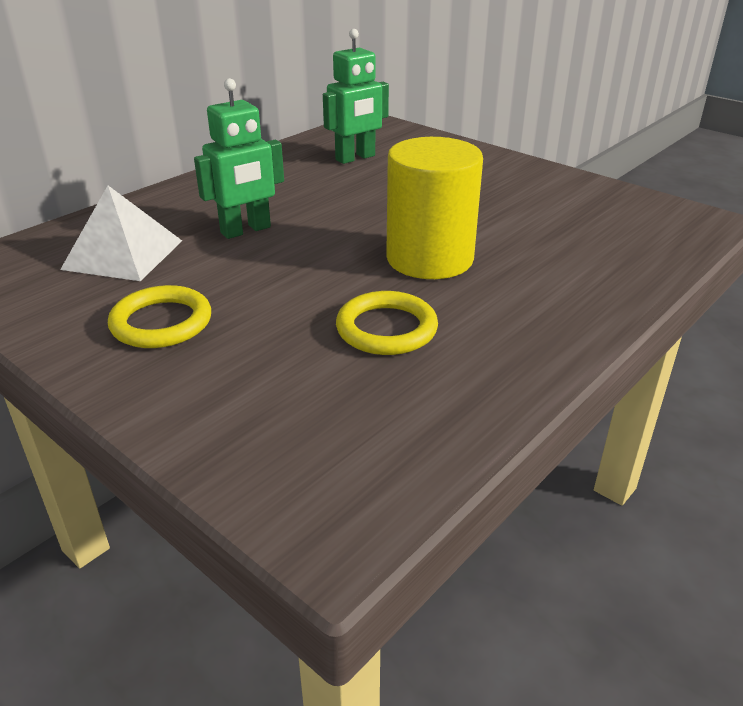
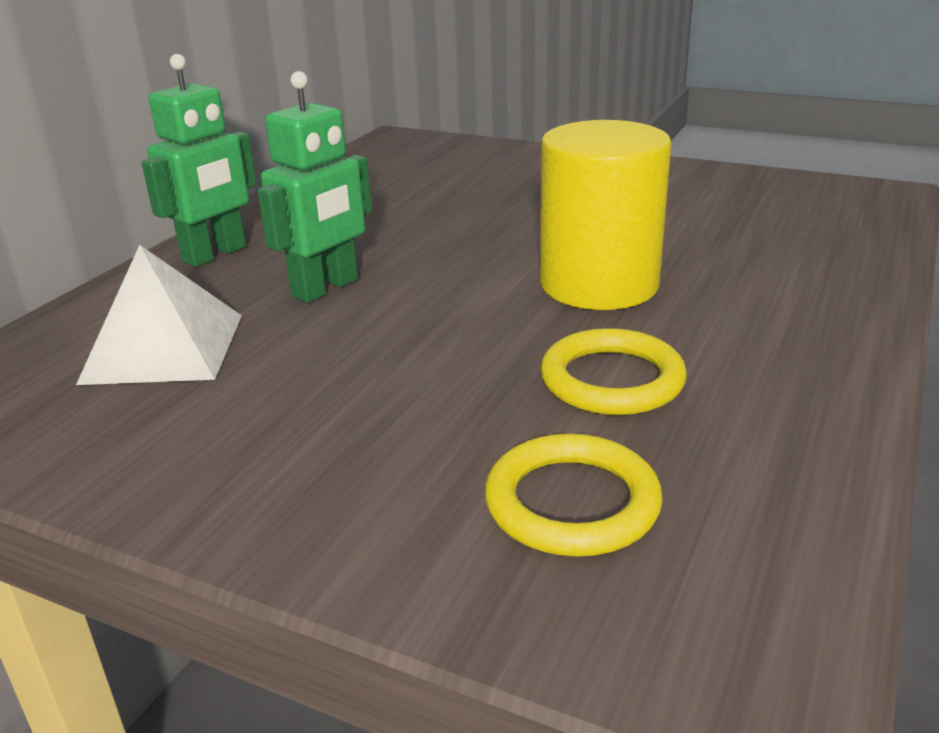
camera: 15 degrees left, 5 degrees down
yellow ring [108,285,211,348] -> yellow ring moved to [484,433,663,557]
green robot [323,29,389,164] -> green robot moved to [142,54,257,267]

